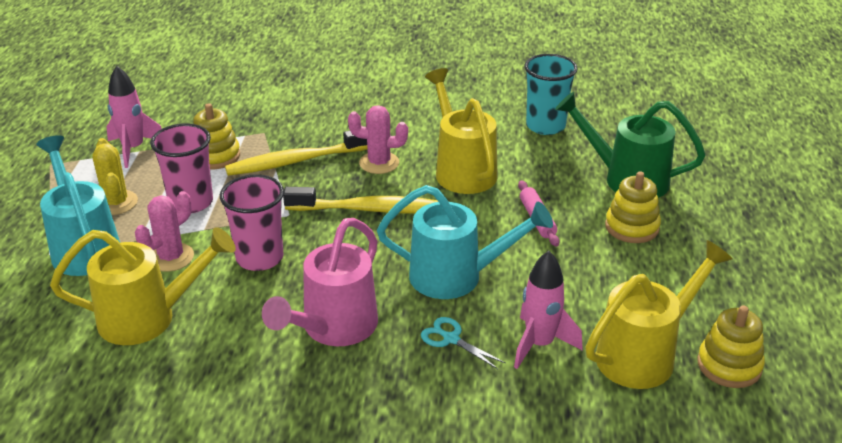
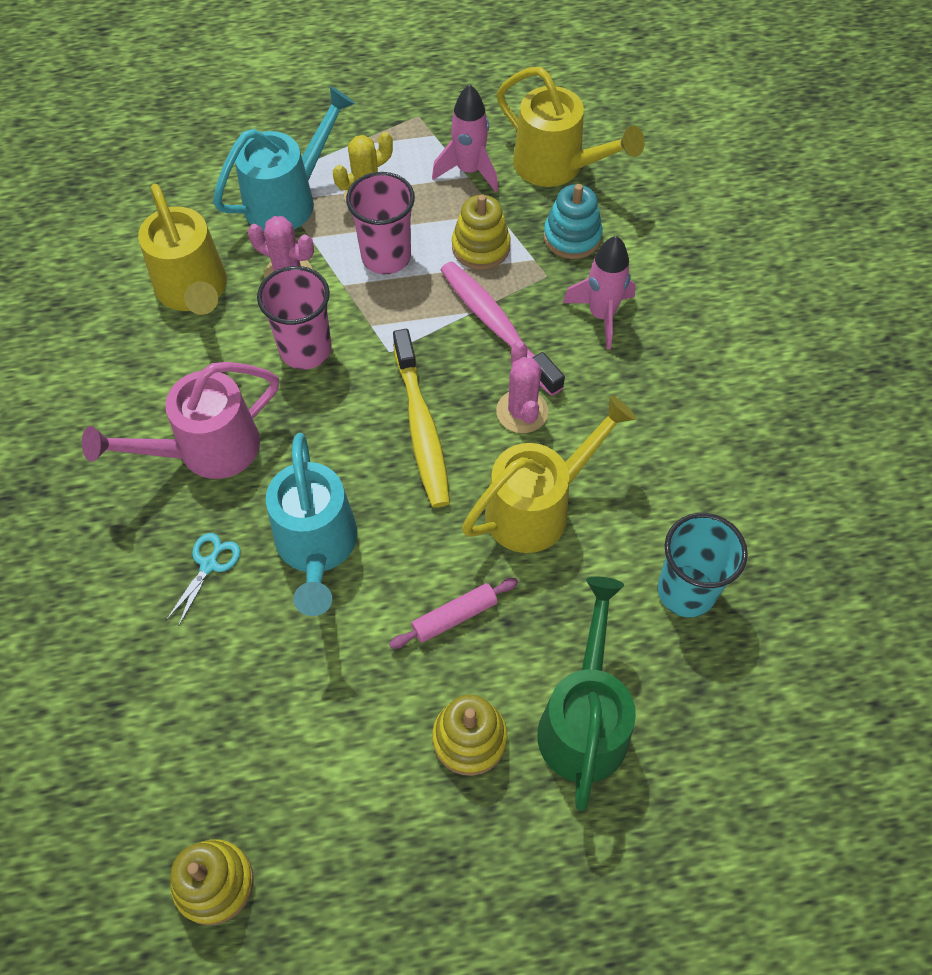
camera: 75 degrees right, 25 degrees up
yellow toothbrush [225,131,367,176] -> pink toothbrush [441,261,565,396]
pink watering can [262,218,378,346] -> pink watering can turned 45 degrees counterclockwise [82,362,279,479]
pink rocket [514,251,583,369] -> pink rocket moved to [563,236,636,350]
yellow watering can [585,240,733,389] -> yellow watering can moved to [497,67,645,187]
none -> turquoise stacking toy [543,184,603,259]

